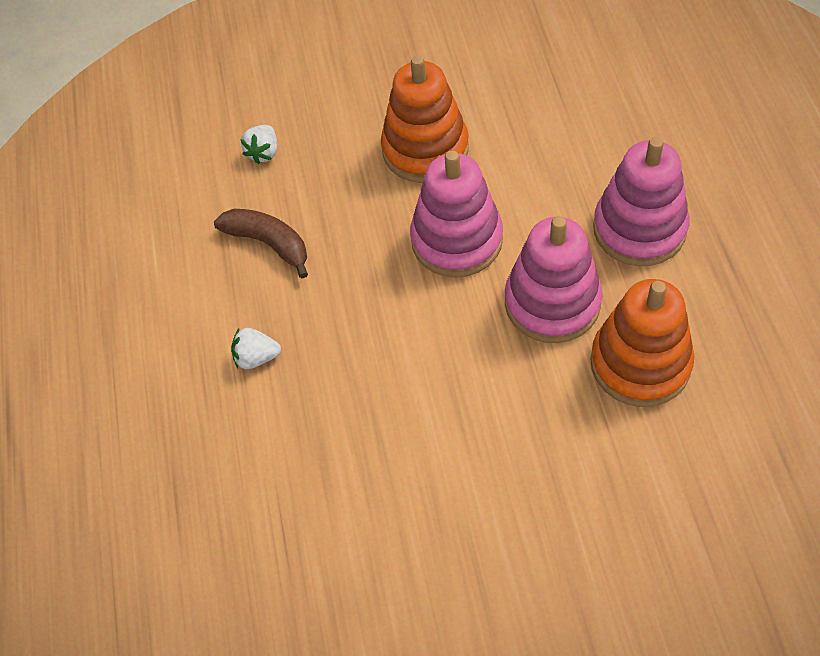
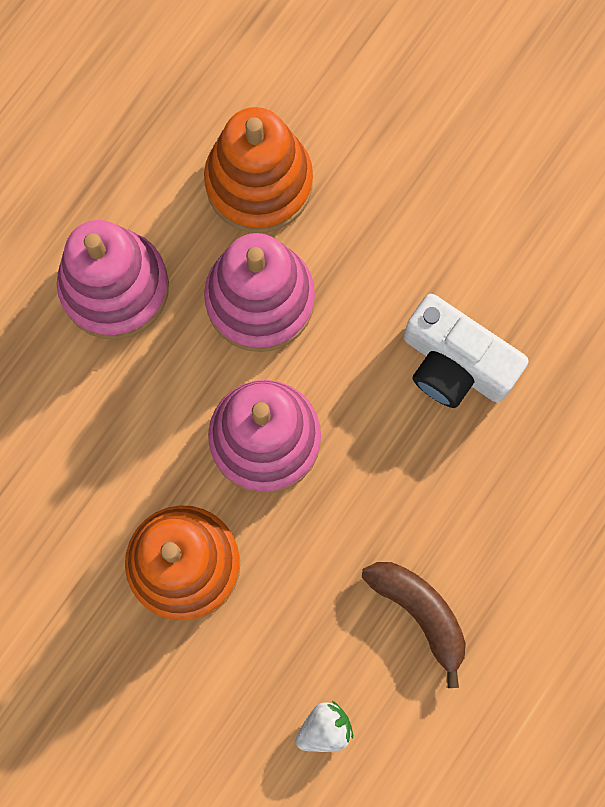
camera: 140 degrees left, 20 degrees up
brown banana [214,209,308,278] -> brown banana turned 150 degrees clockwise [362,562,466,688]
white strawberry [231,328,281,369] -> none
none -> white camera [403,294,529,408]

